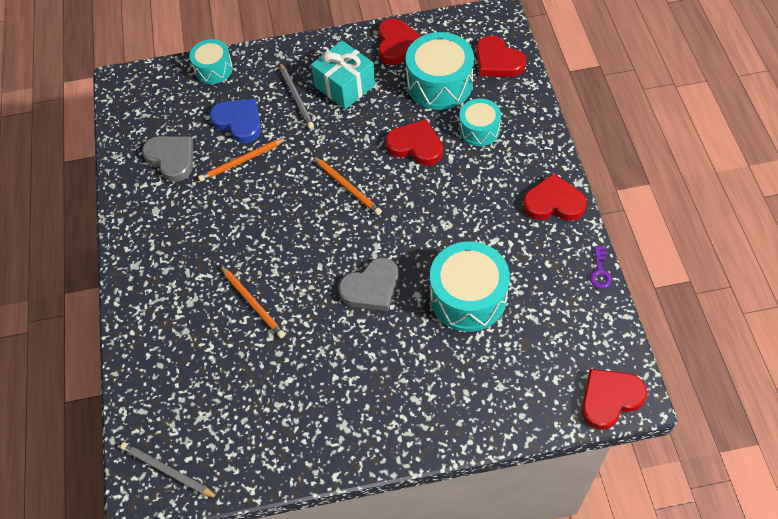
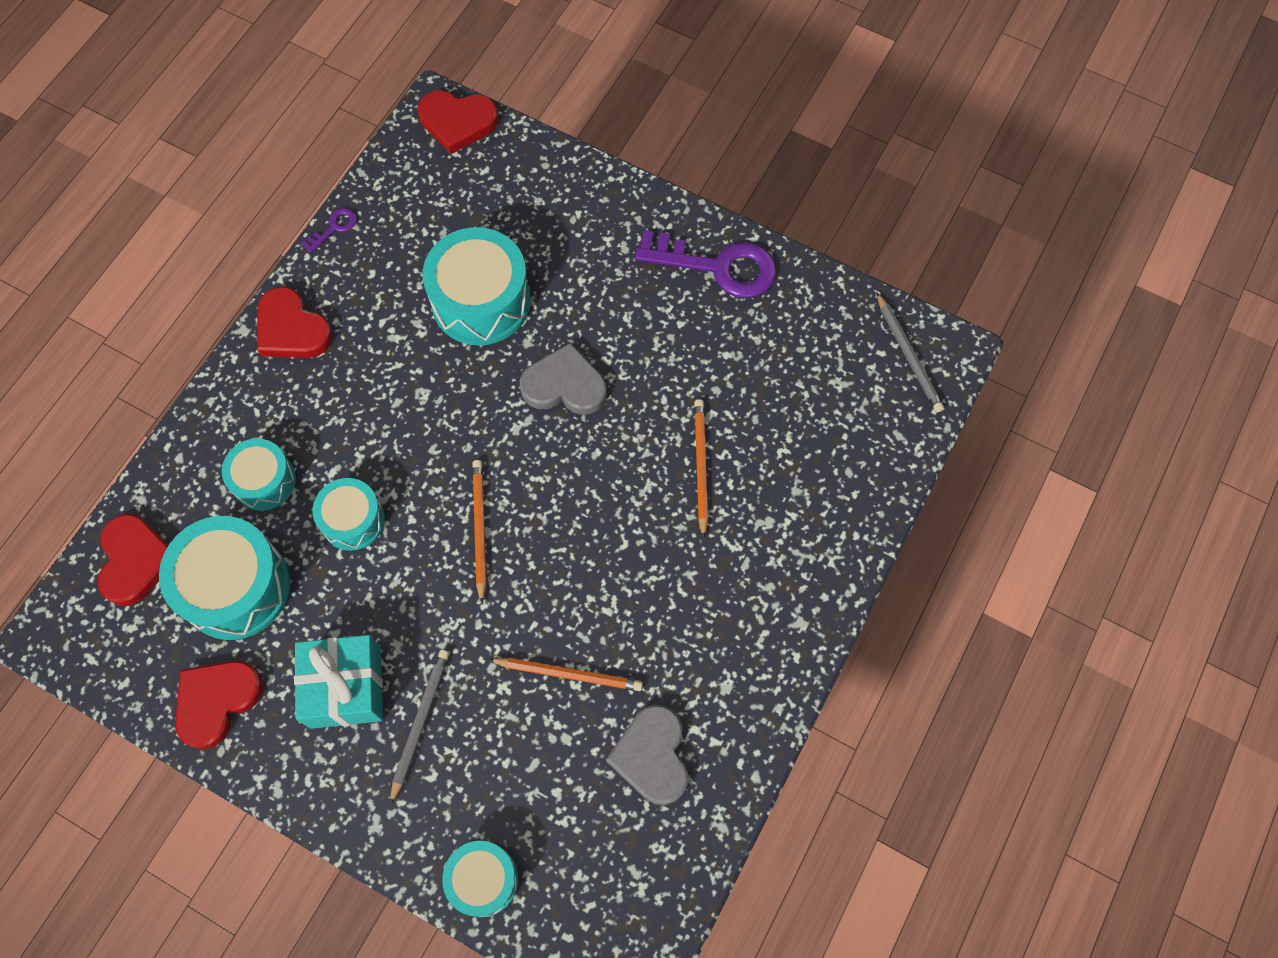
camera: 145 degrees left, 10 degrees up
blue heart [209,99,261,143] -> none
red heart [386,119,443,166] -> turquoise drum [312,478,385,551]
none -> purple key [635,230,776,298]

